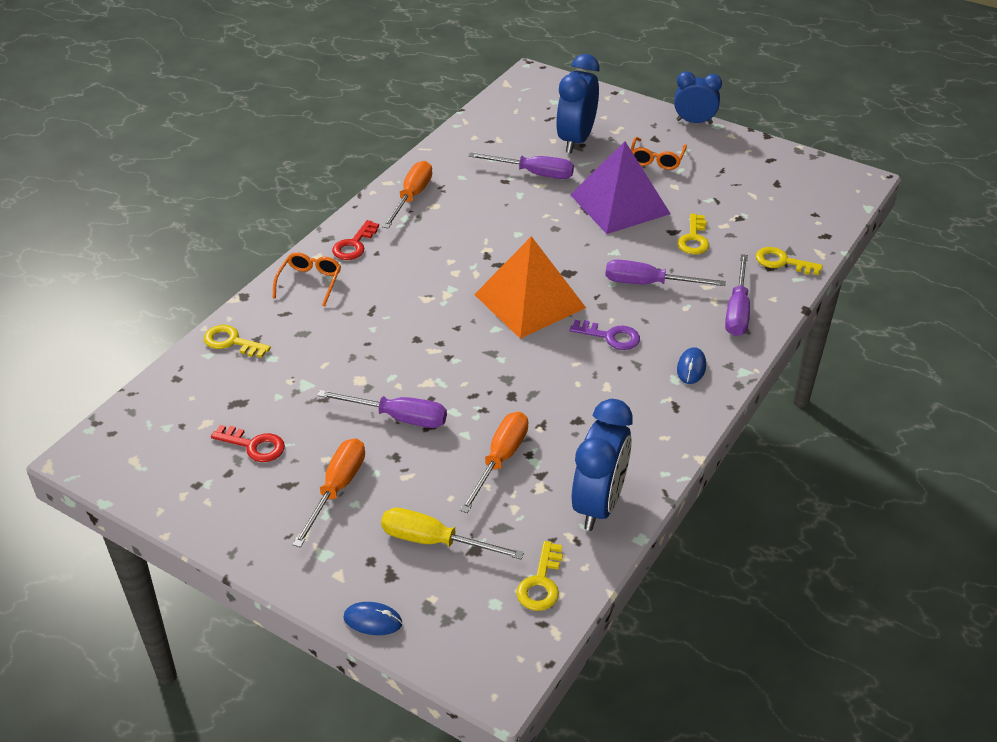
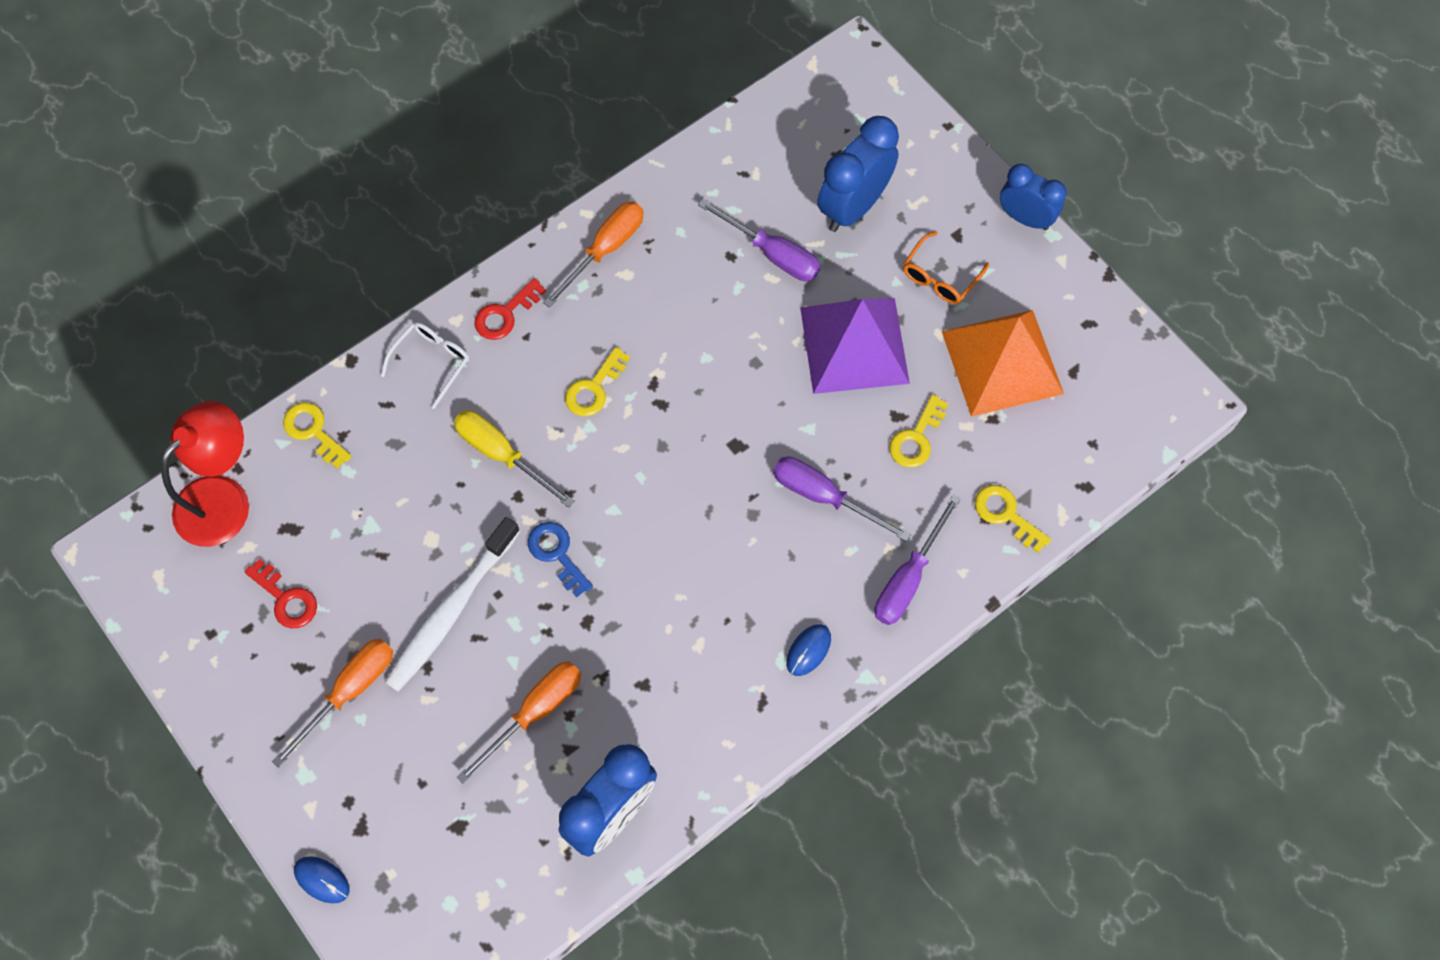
camera: 20 degrees right, 25 degrees up
orange glasses [273,252,341,306] -> white glasses [381,322,469,409]
purple screwdriver [317,390,447,428] -> white toothbrush [385,517,520,692]
yellow screwdriver [381,508,524,559] -> yellow screwdriver moved to [454,410,574,508]
orange pyramid [474,236,586,339] -> orange pyramid moved to [942,310,1064,417]
yellow key [516,541,563,611] -> yellow key moved to [565,347,630,416]
purple key [570,320,640,350] -> none
none -> red lamp [161,401,249,547]
none -> blue key [528,522,593,597]

